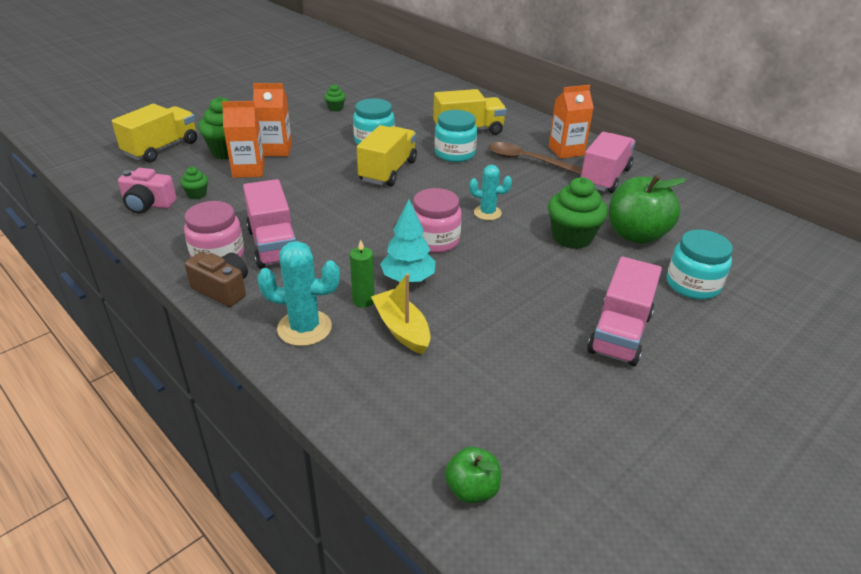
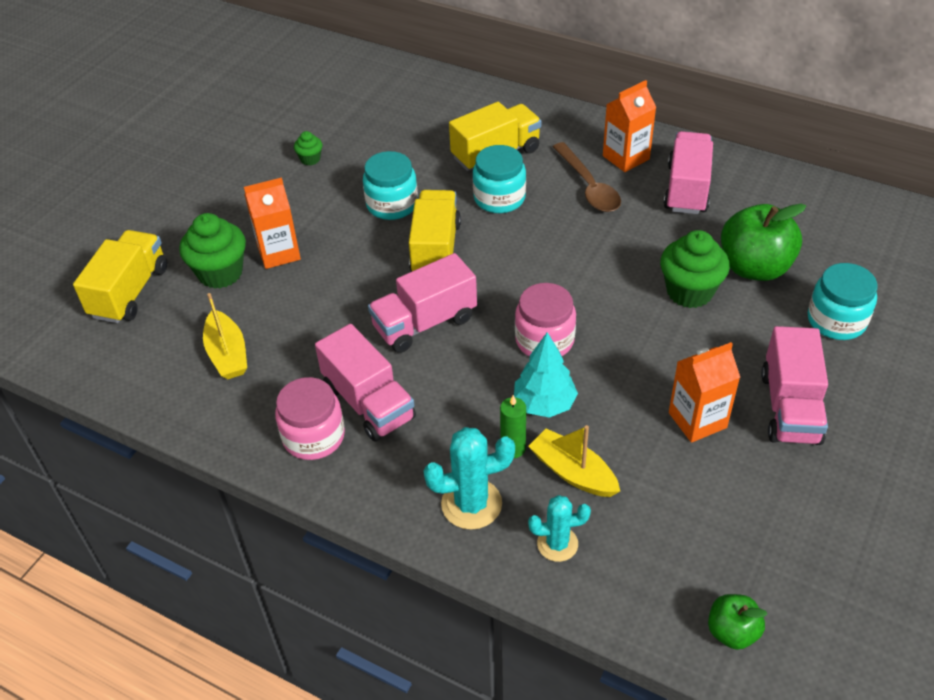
camera: 15 degrees left, 10 degrees up
pink camera [118,168,176,214] -> none
green cupcake [180,167,208,199] -> yellow boat [203,293,247,379]
brown camera [185,252,248,307] -> none
orange carton [222,101,265,178] -> orange carton moved to [669,342,740,443]
turquoise cactus [469,165,512,220] -> turquoise cactus moved to [528,495,591,562]
brown spoon [489,142,582,175] -> brown spoon turned 120 degrees counterclockwise [553,142,621,212]
none -> pink truck [368,253,477,353]

